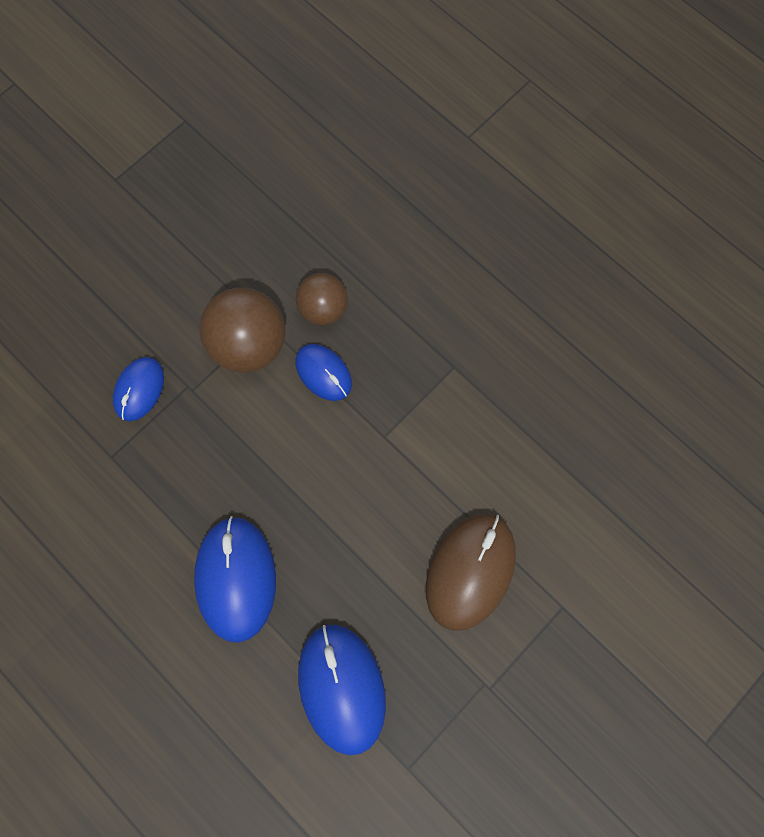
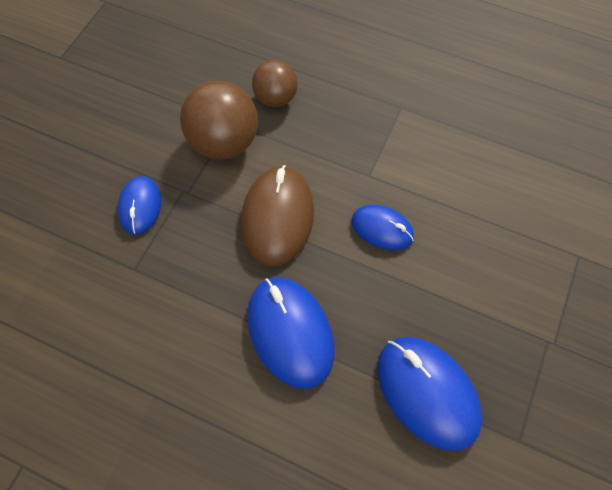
camera: 20 degrees left, 10 degrees down
blue mouse [296,344,352,401] -> blue mouse moved to [351,205,414,250]
brown mouse [426,513,516,631] -> brown mouse moved to [241,165,314,267]

